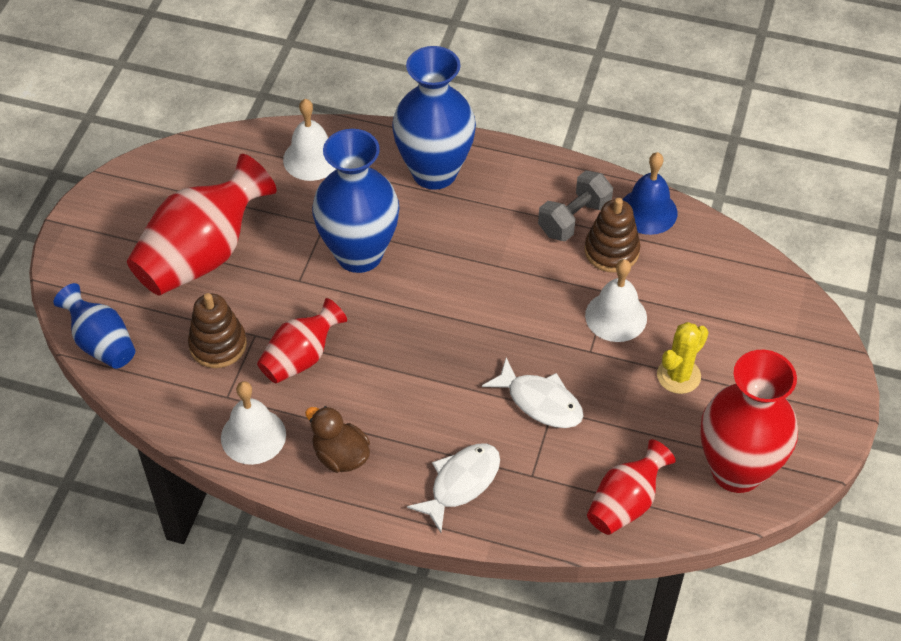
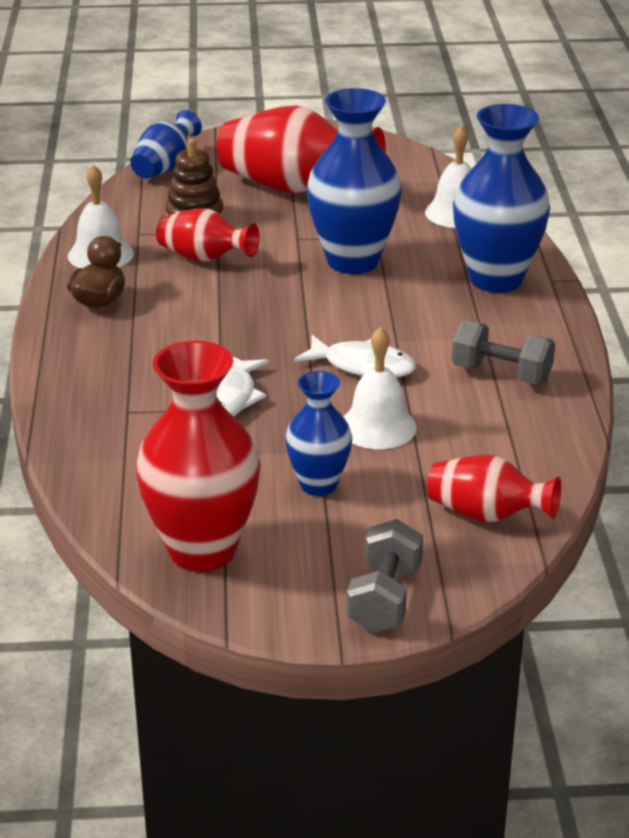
camera: 70 degrees right, 20 degrees down
white fish [407,444,500,533] -> white fish moved to [294,335,416,378]
brown stacking toy [585,198,640,272] -> none
red vase [587,439,676,535] -> red vase moved to [427,455,561,523]
blue bell [622,152,678,235] -> none
yellow cactus [657,322,709,394] -> blue vase [285,371,352,496]
none -> grey dumbbell [347,519,423,633]

